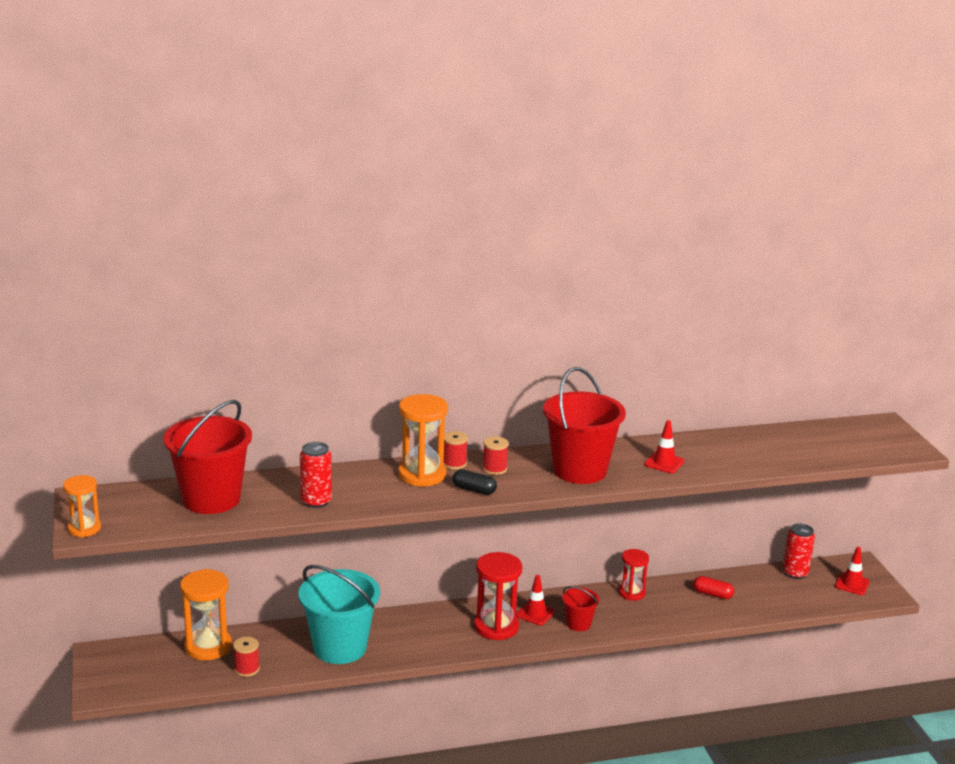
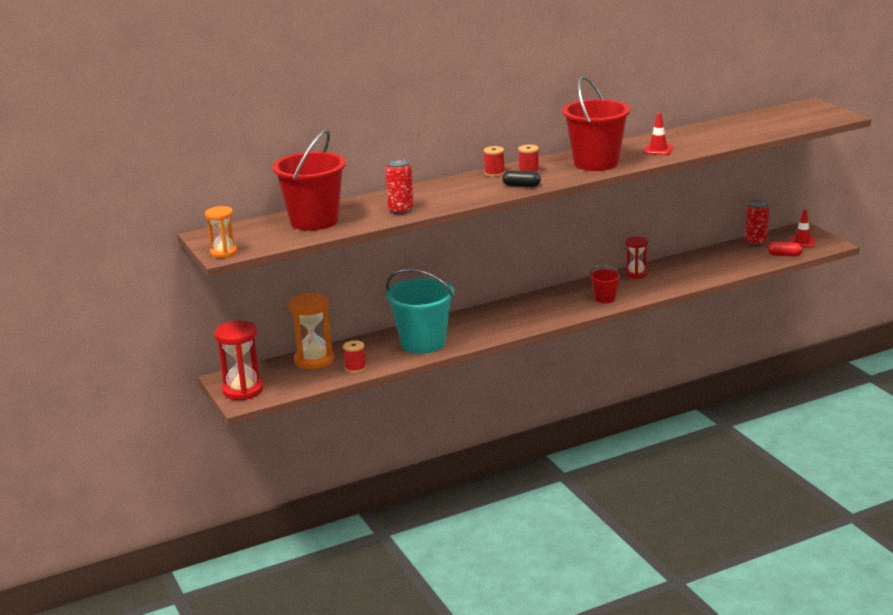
camera: 10 degrees left, 0 degrees up
orange hourglass [398,394,448,487] -> none
red hourglass [474,552,522,641] -> red hourglass moved to [214,321,263,400]
red traffic cone [516,575,555,626] -> none
red capsule [693,576,734,599] -> red capsule moved to [768,242,803,257]

